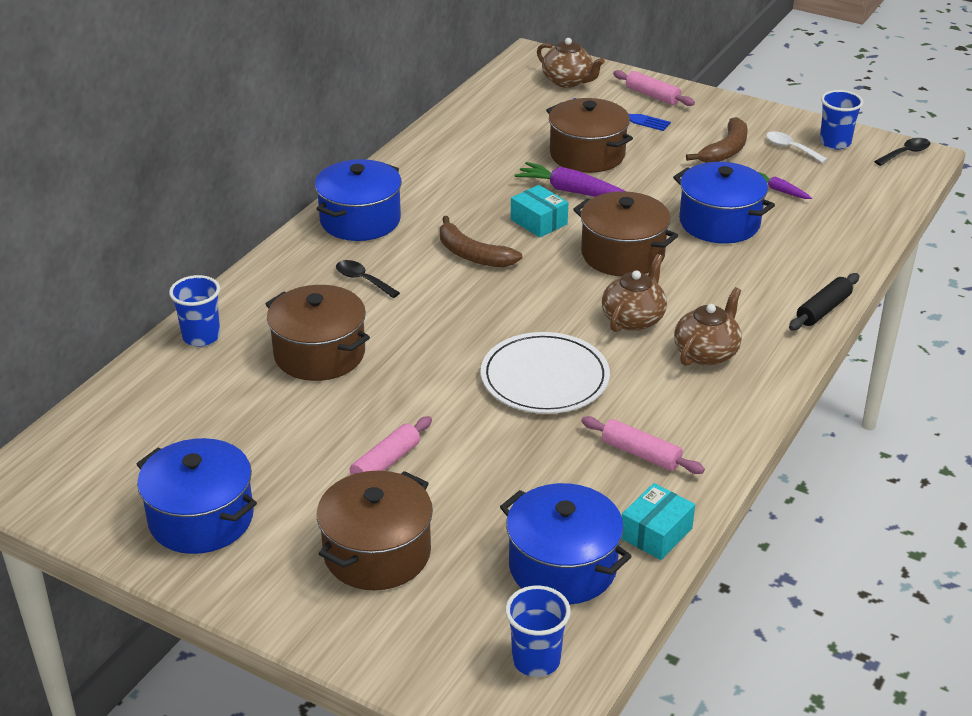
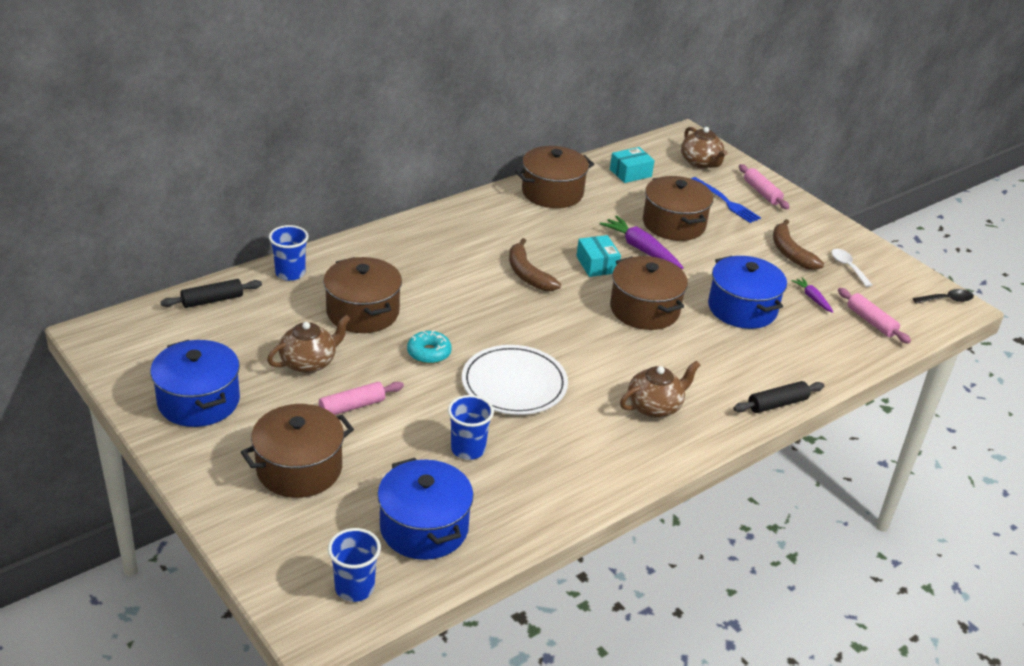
camera: 20 degrees right, 0 degrees up
blue pot [315,159,402,241] -> none
black spoon [336,260,400,298] -> none
pink rolling pin [581,416,705,474] -> pink rolling pin moved to [838,288,911,344]
brown teapot [602,254,667,332] -> brown teapot moved to [267,315,351,373]
turquoise box [622,483,695,560] -> turquoise box moved to [610,147,655,183]
brown banana [686,117,748,163] -> brown banana turned 105 degrees clockwise [773,219,824,270]
blue cup [820,90,863,150] -> blue cup moved to [448,395,494,460]
none -> black rolling pin [160,279,262,308]
none -> turquoise donut [407,330,452,364]
none -> brown pot [515,146,594,208]

